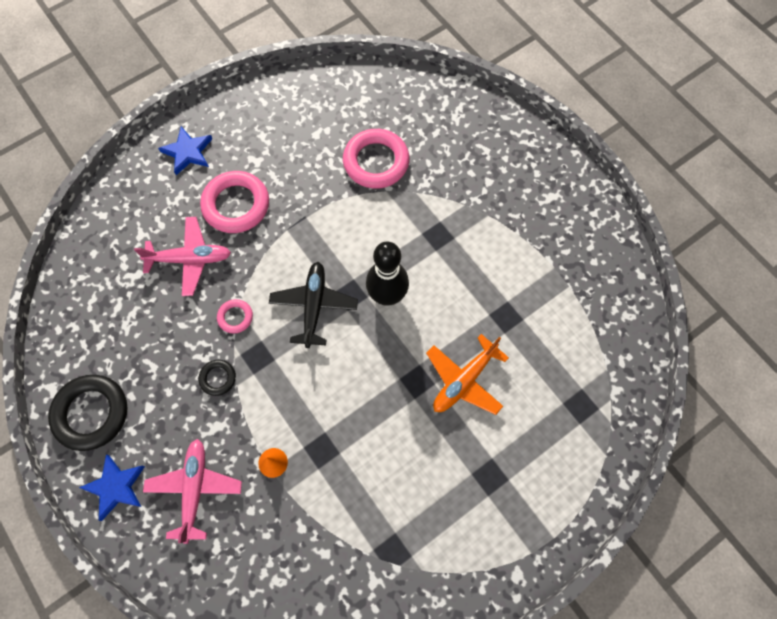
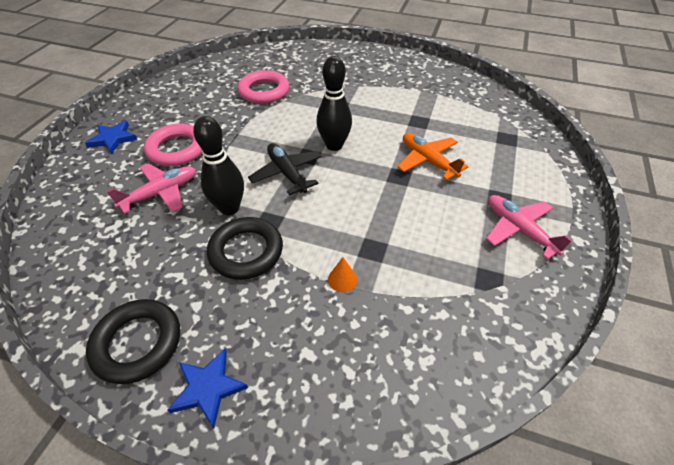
camera: 35 degrees left, 20 degrees down
pink plane [143,439,242,544] -> pink plane moved to [486,195,572,260]
black ring [199,360,236,396] -> black ring [207,217,283,280], size x2.02
pink ring [217,299,253,334] -> black bowling pin [193,116,244,215]
orange plane [426,334,509,415] -> orange plane turned 135 degrees clockwise [397,133,468,180]

